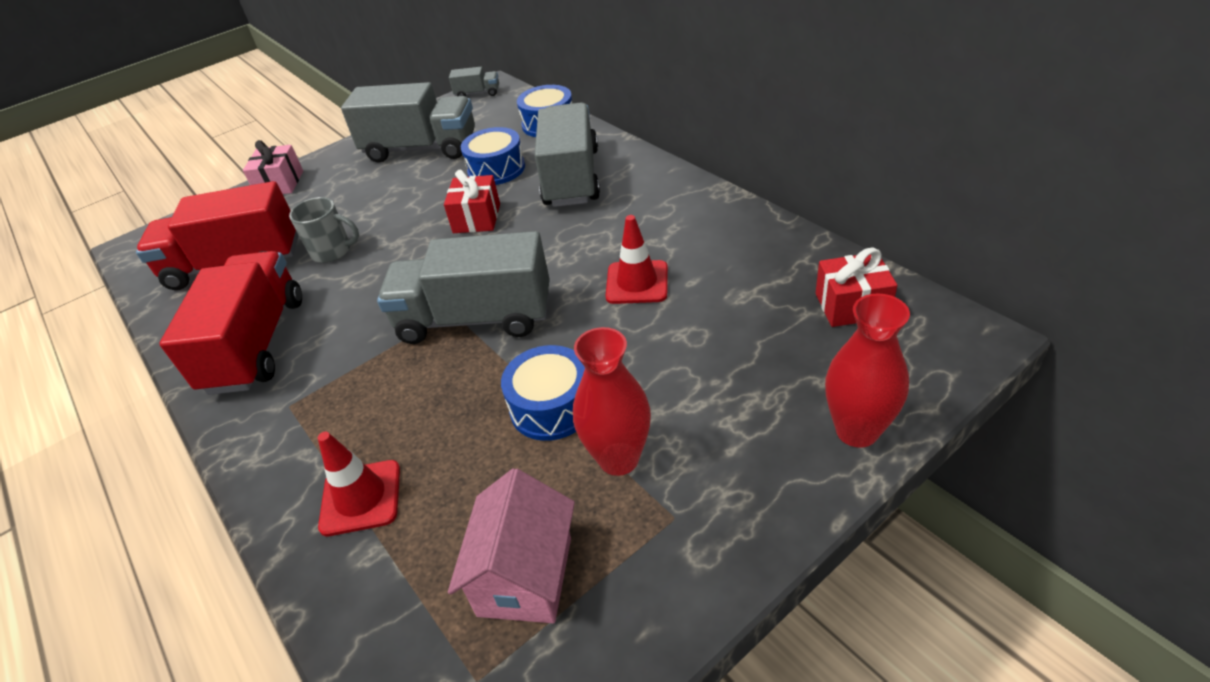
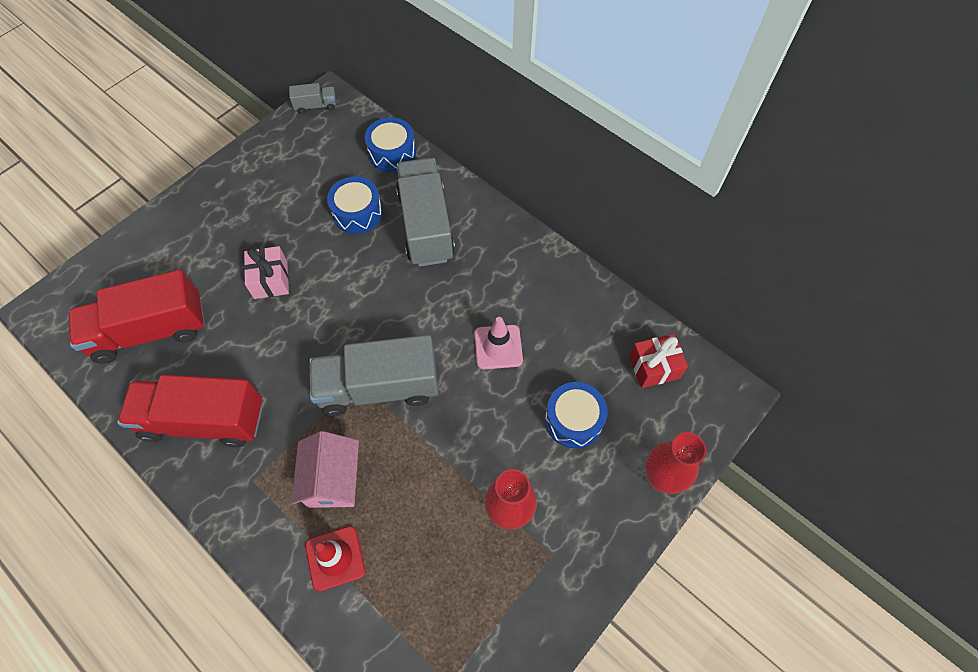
camera: 15 degrees left, 20 degrees up
red truck [159,251,302,395] -> red truck turned 75 degrees counterclockwise [117,374,262,448]
pink gift [243,140,303,194] -> pink gift moved to [244,246,289,299]
grey mug [289,197,359,263] -> none
grey truck [341,82,475,163] -> none
red gift [444,169,500,233] -> none
pink house [448,468,575,623] -> pink house moved to [291,431,359,508]
blue drum [501,345,585,441] -> blue drum moved to [545,382,608,448]
red traffic cone [606,215,668,304] -> pink traffic cone [474,317,523,369]

